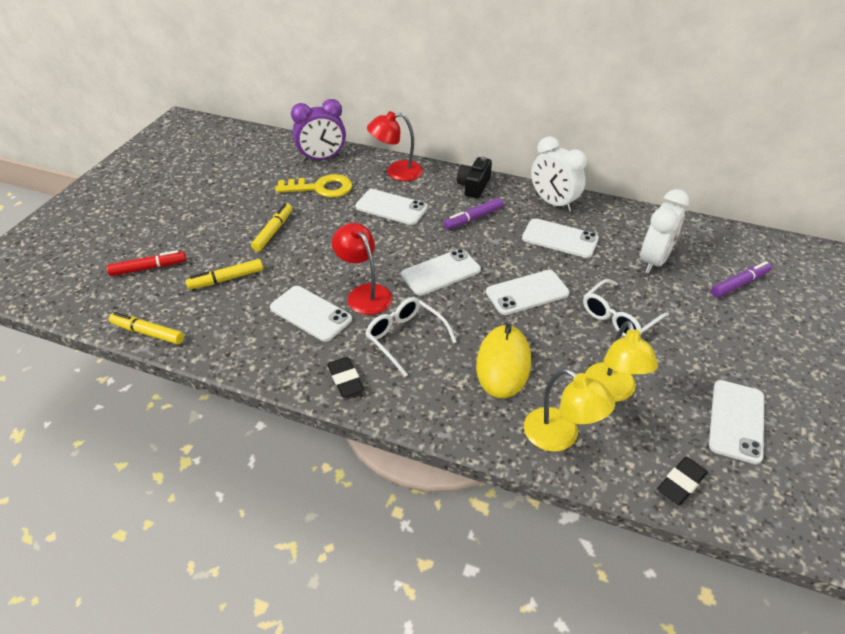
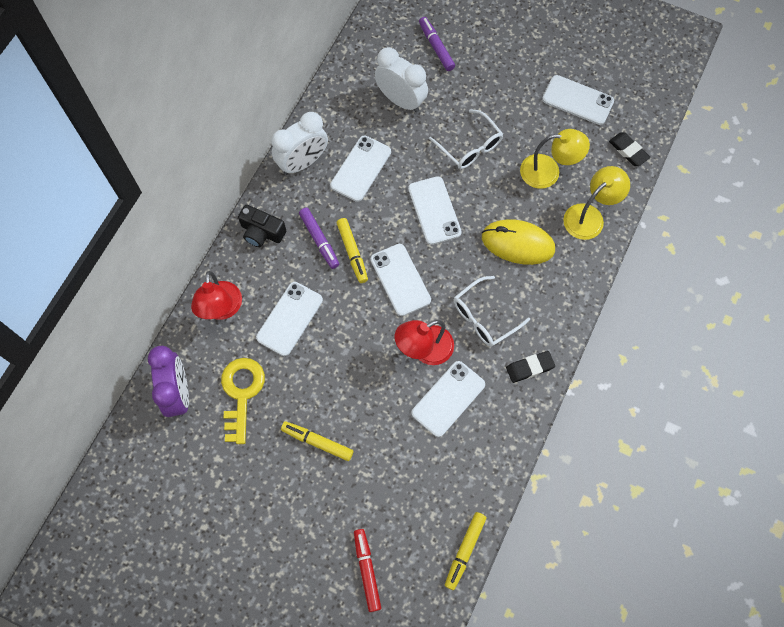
camera: 85 degrees left, 25 degrees up
yellow marker [185,259,263,290] -> yellow marker moved to [337,218,368,283]

